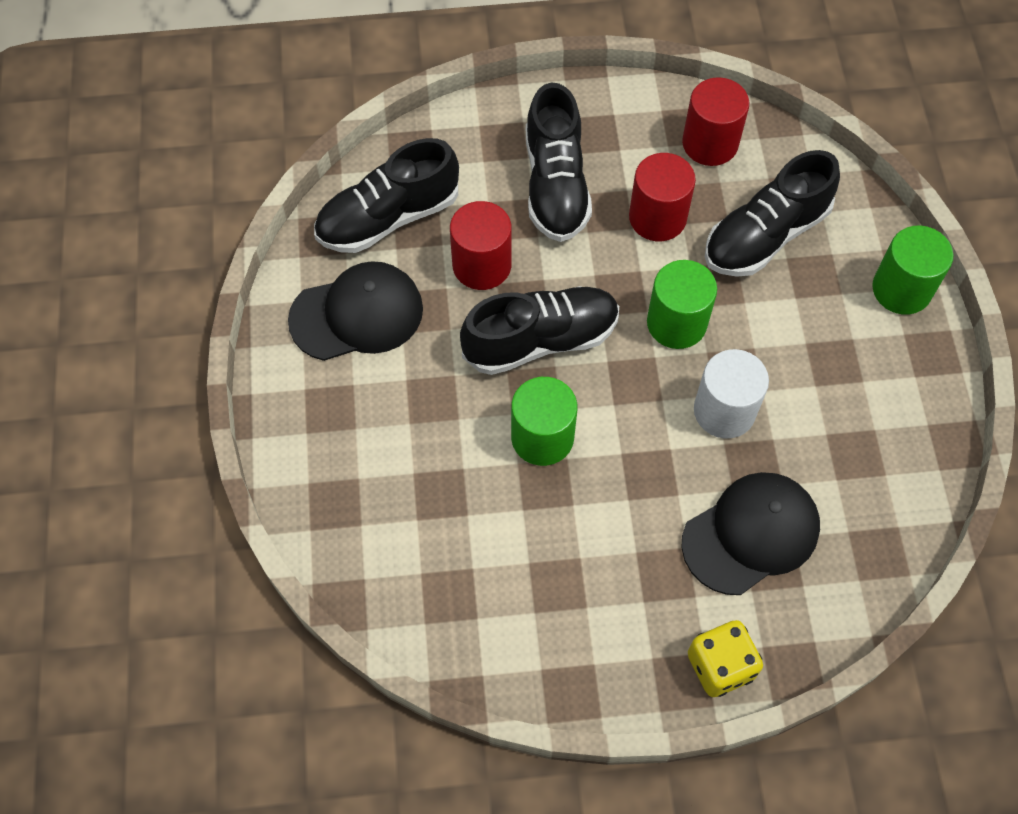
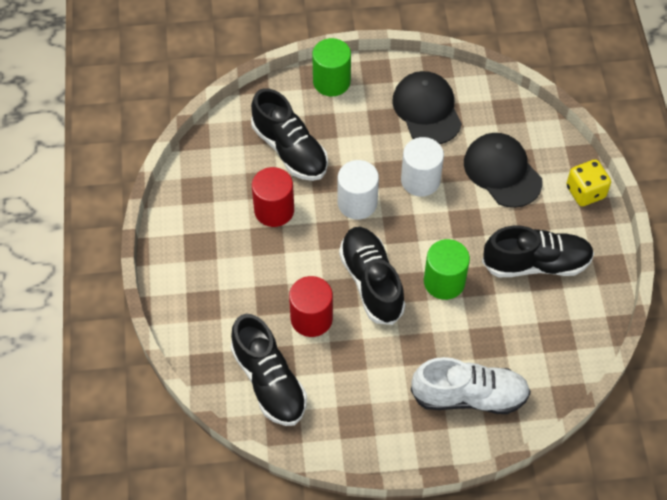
camera: 90 degrees left, 5 degrees down
black cap [288,261,423,361] -> black cap moved to [392,71,462,144]
black shoe [526,83,592,242] -> black shoe moved to [482,226,594,277]
green cylinder [647,260,717,349] -> white cylinder [337,160,379,220]
red cylinder [682,77,749,166] -> none
none -> white shoe [411,357,531,414]

